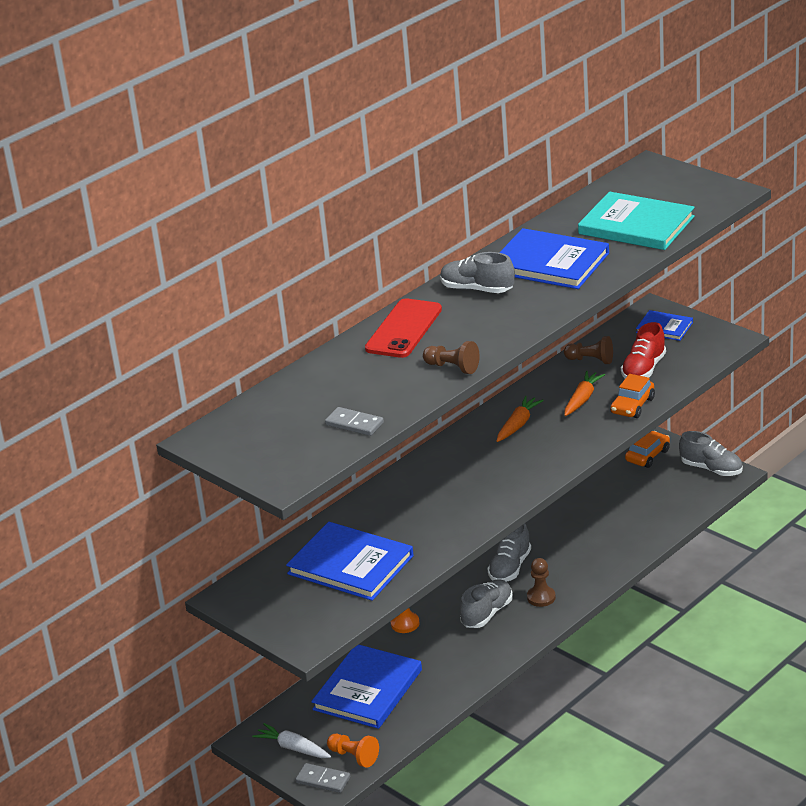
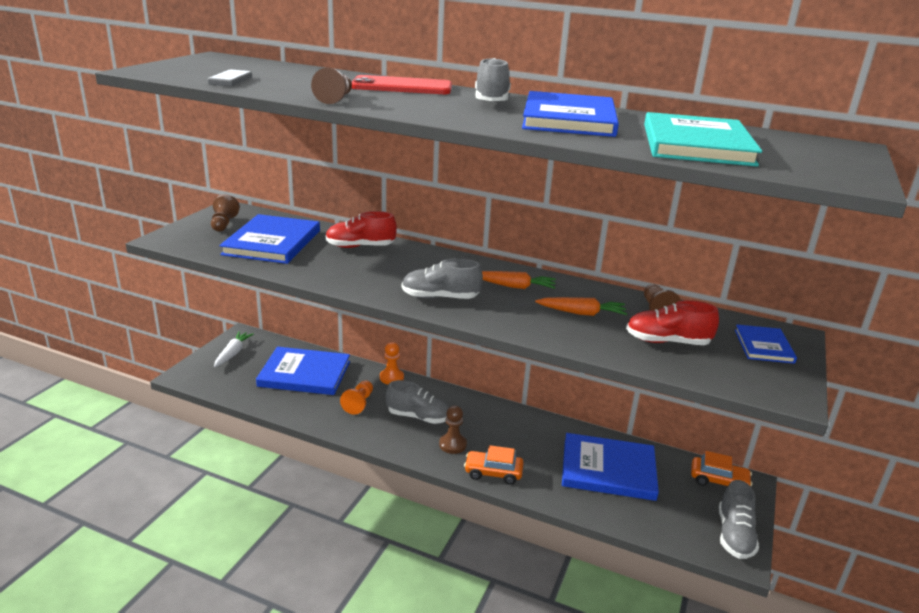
camera: 65 degrees right, 5 degrees down
grey domino [295,763,350,793] -> none
orange pawn [327,734,379,768] -> orange pawn moved to [340,380,373,415]
grey shoe [487,524,531,582] -> grey shoe moved to [402,258,483,299]
orange car [610,374,655,418] -> orange car moved to [464,445,524,485]
none -> brown pawn [211,194,240,232]
none -> red shoe [325,211,397,248]
none -> blue book [562,433,659,501]

